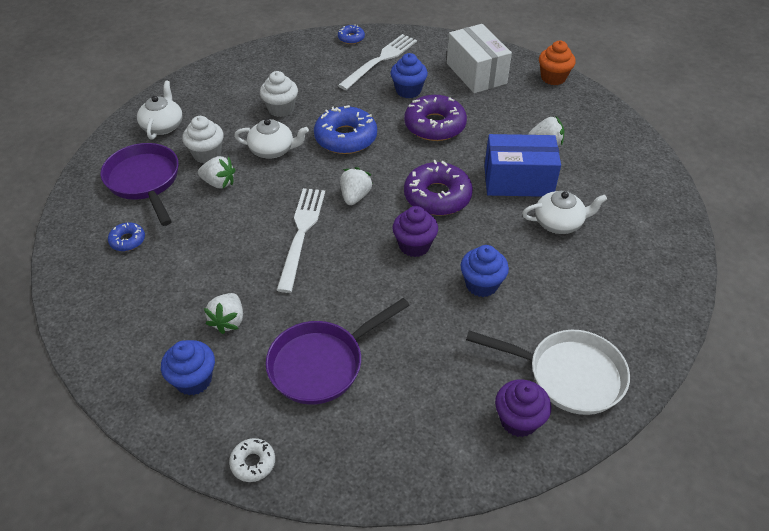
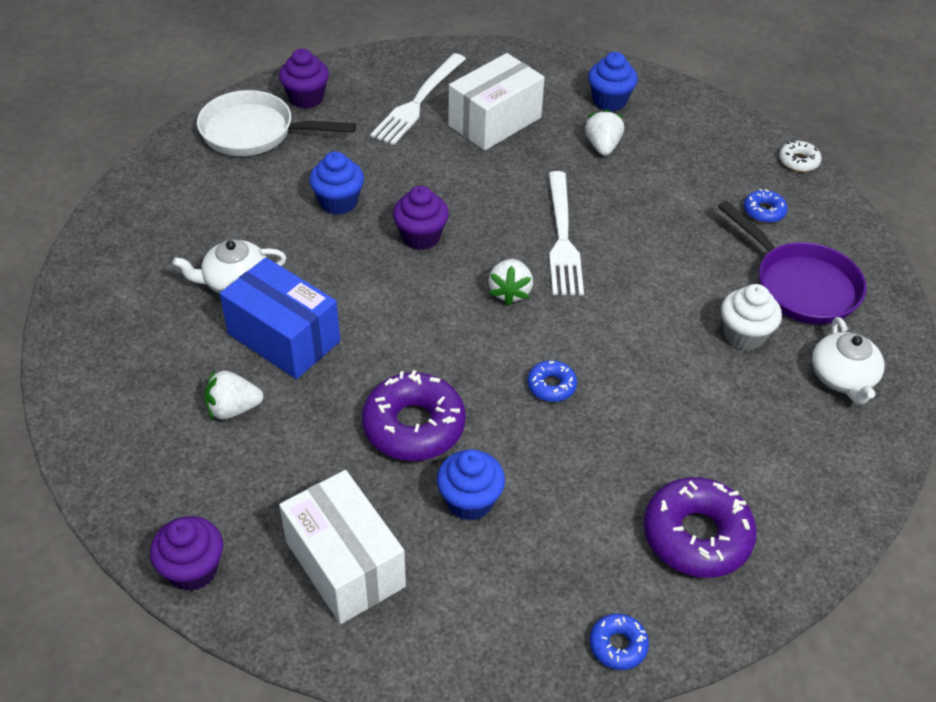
camera: 170 degrees right, 0 degrees up
white strawberry [198,156,235,189] -> none
white donut [229,438,275,482] -> white donut moved to [779,141,821,172]
white teapot [234,119,309,159] -> none
white cupcake [260,71,298,117] -> none
purple pan [266,298,410,405] -> white box [448,53,545,151]
blue donut [314,105,377,154] -> blue donut [527,360,577,402], size x0.50
white fork [338,34,417,90] -> white fork moved to [370,53,466,145]
purple donut [404,160,473,216] -> purple donut moved to [644,477,757,578]
blue box [484,134,561,197] -> blue box turned 45 degrees clockwise [220,257,340,379]
orange cupcake [539,41,576,85] -> purple cupcake [150,516,223,591]

